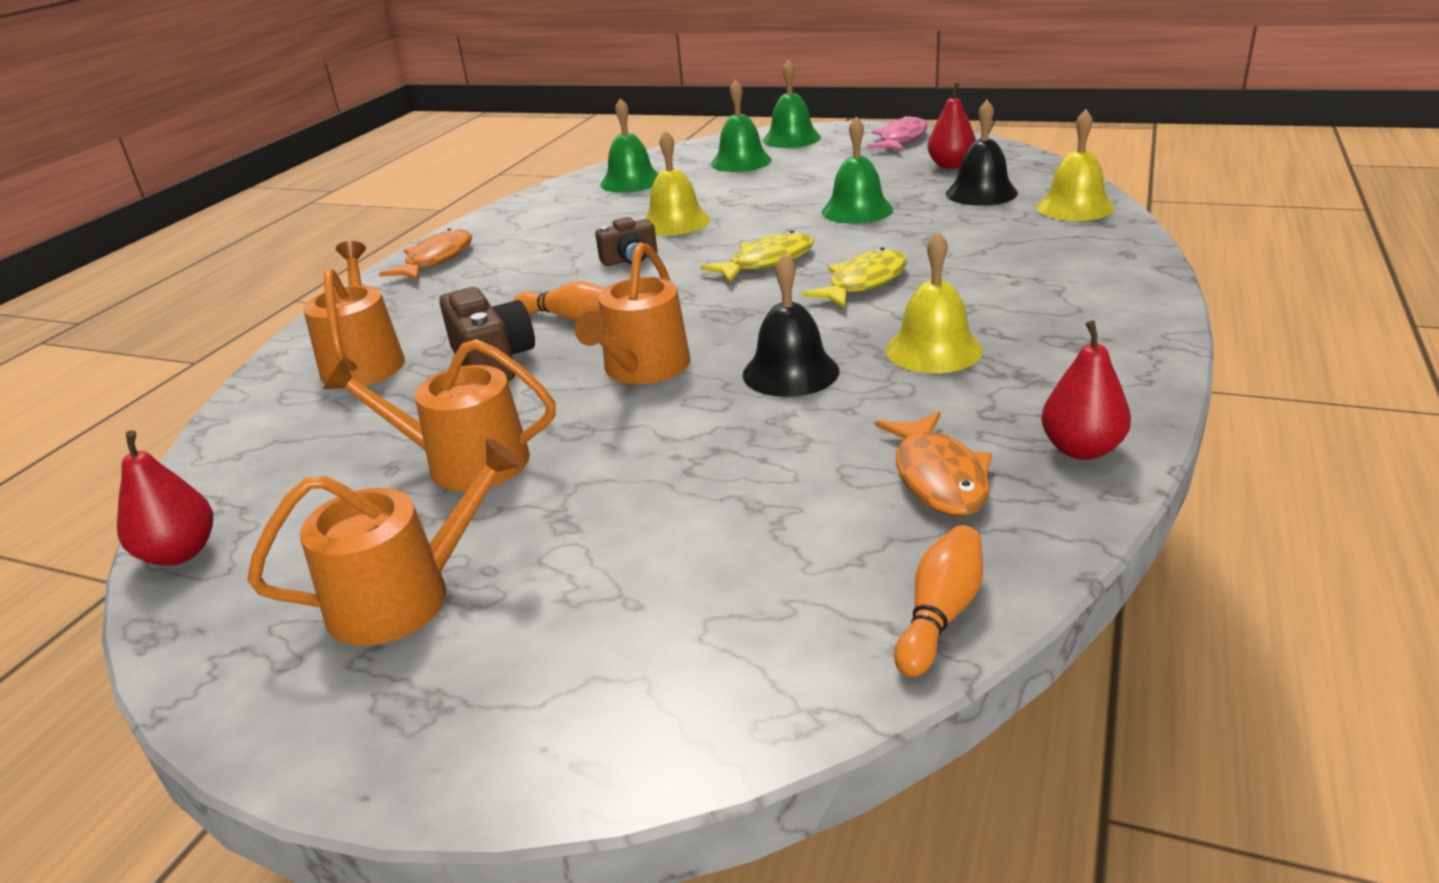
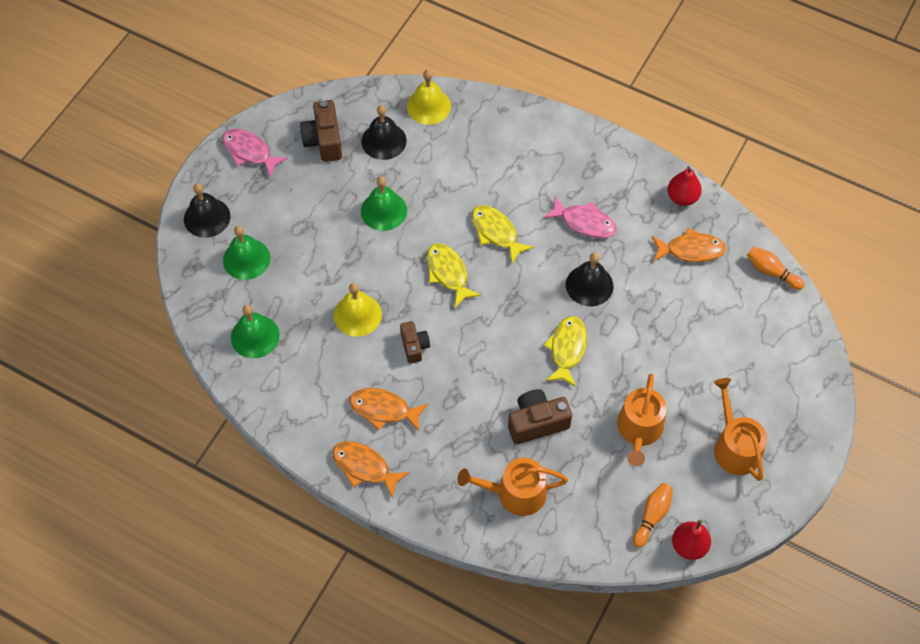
camera: 85 degrees left, 30 degrees up
orange bowling pin [513,281,605,320] -> orange bowling pin moved to [633,483,673,548]
orange watering can [575,242,690,384] -> yellow fish [544,316,587,387]
green bell [763,60,821,148] -> black bell [184,183,230,238]
yellow bell [886,232,983,373] -> pink fish [543,196,617,238]
red pear [928,83,976,169] -> brown camera [300,100,342,162]
none -> orange fish [349,388,428,431]

